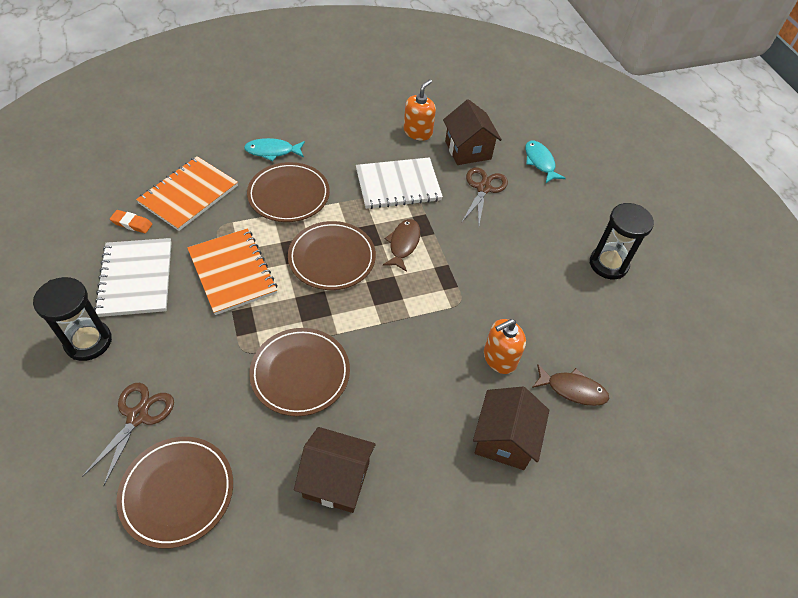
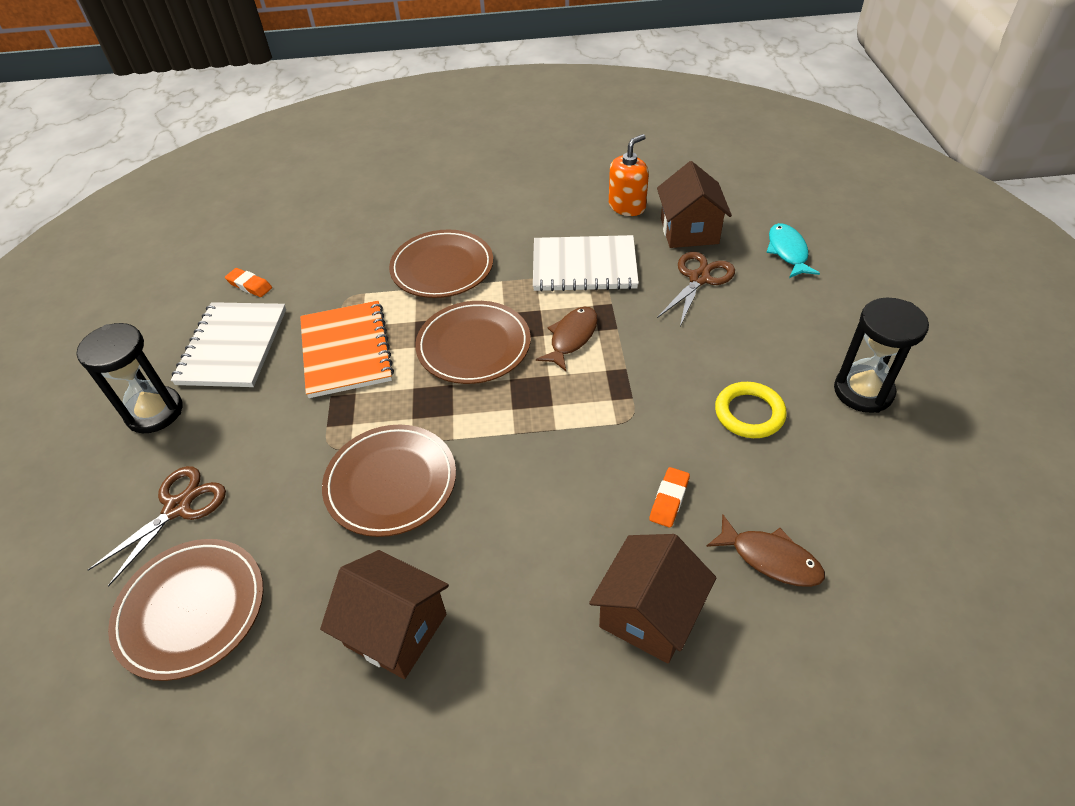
camera: 20 degrees right, 5 degrees down
orange notebook [136,156,238,231] -> none
turquoise fish [244,138,305,161] -> none
orange soap dispenser [484,319,526,374] -> orange eraser [649,467,690,528]
none -> yellow ring [715,382,787,438]

